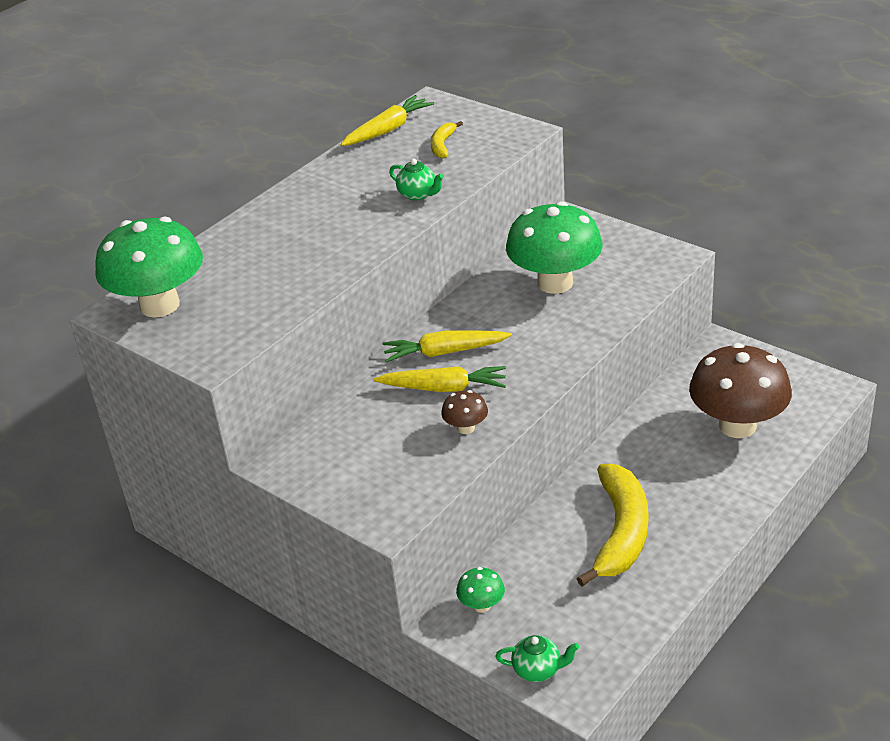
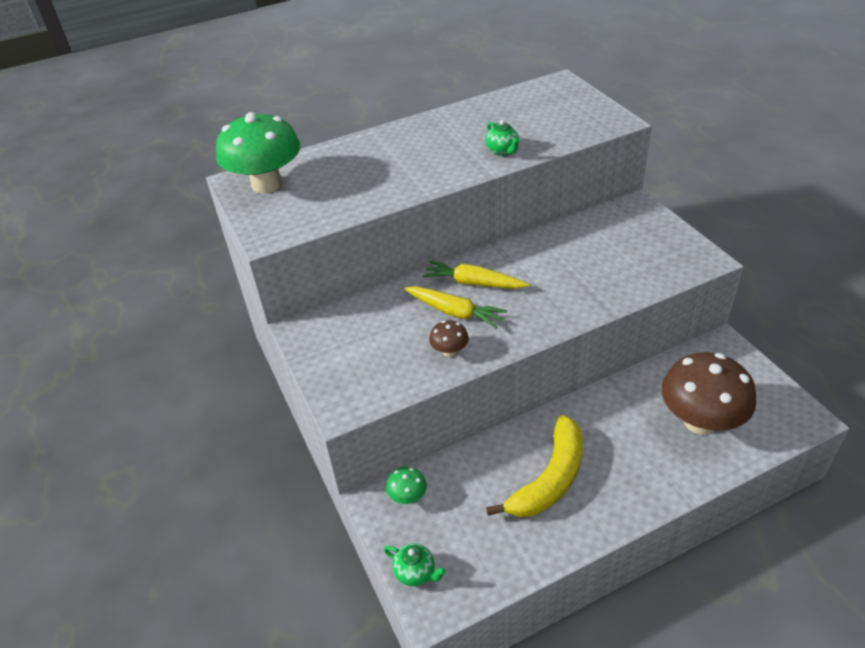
camera: 25 degrees right, 5 degrees up
yellow carrot [340,95,434,146] -> none
yellow banana [431,121,463,158] -> none
green mushroom [506,201,603,294] -> none

